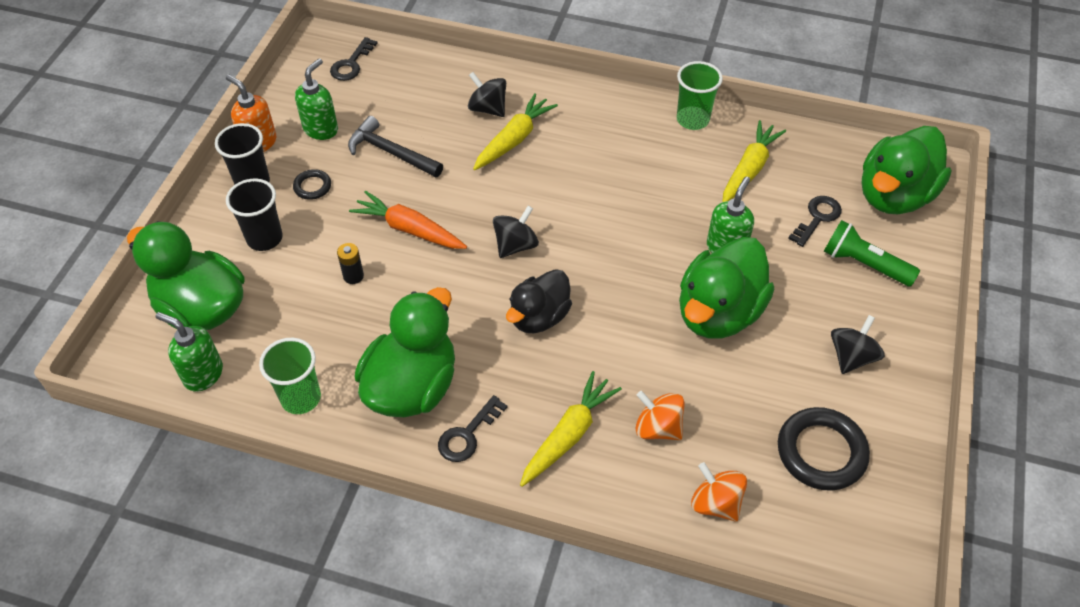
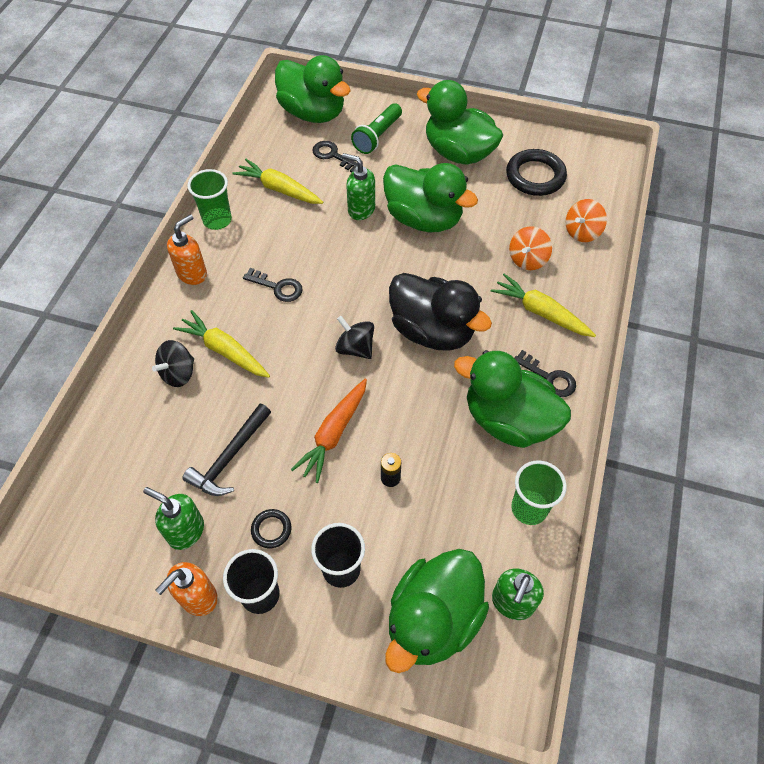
camera: 90 degrees left, 5 degrees up
black key [330,37,377,81] -> black key moved to [243,268,303,302]
black duck [506,269,572,333] -> black duck [389,273,492,351], size x1.55
black spinning top [831,315,885,374] -> green duck [417,80,503,165]
none -> orange soap dispenser [167,214,207,285]

